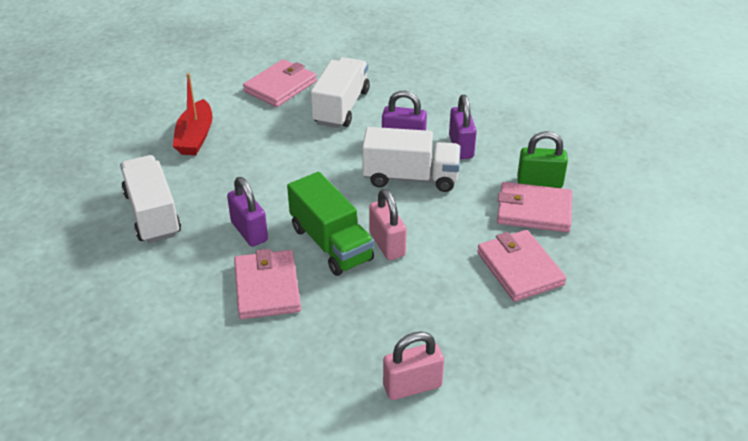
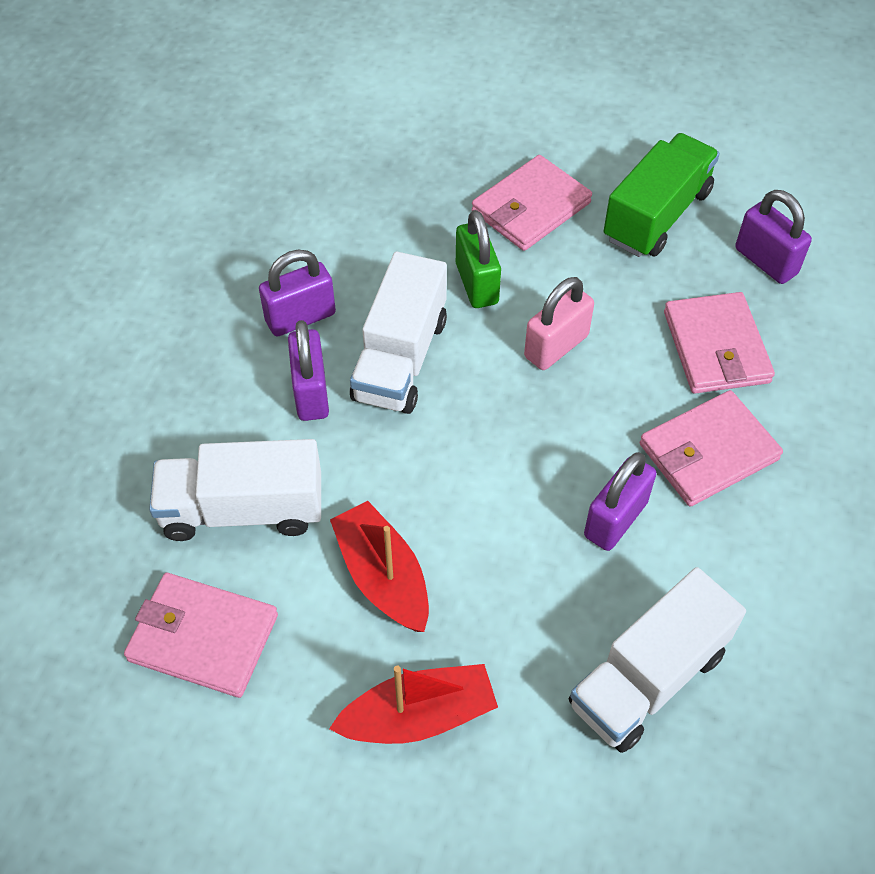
camera: 110 degrees left, 15 degrees up
green truck [287,172,374,276] -> green truck moved to [604,133,720,257]
white truck [362,127,461,192] -> white truck turned 150 degrees counterclockwise [350,252,447,414]
pink padlock [383,332,444,400] -> purple padlock [735,190,812,284]
pink wallet [497,182,572,232] -> pink wallet moved to [664,292,775,394]
green padlock [517,131,568,188] -> green padlock moved to [456,210,501,308]
none -> red boat [330,501,429,632]

